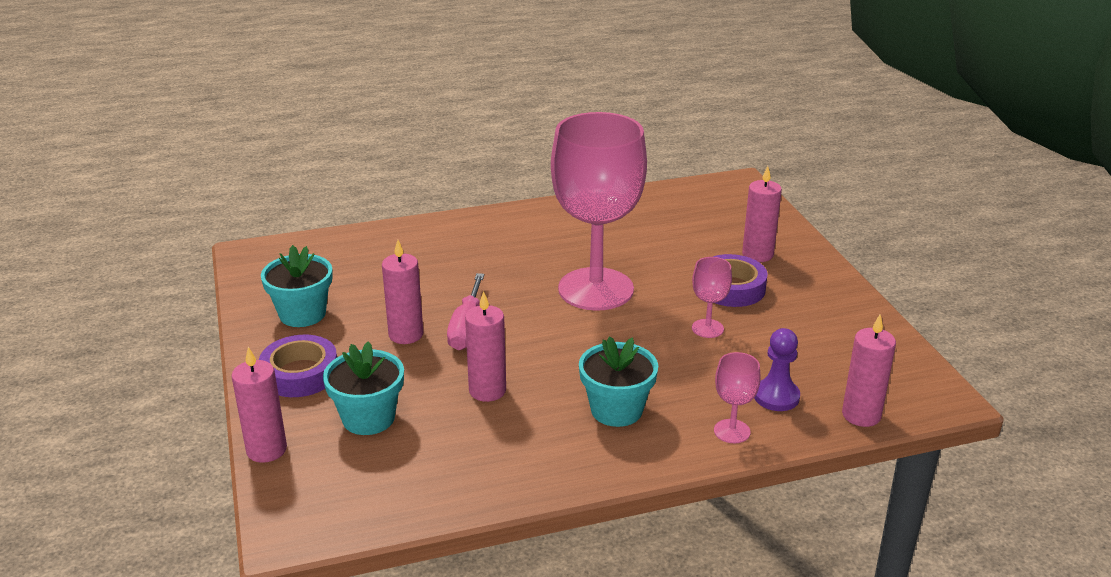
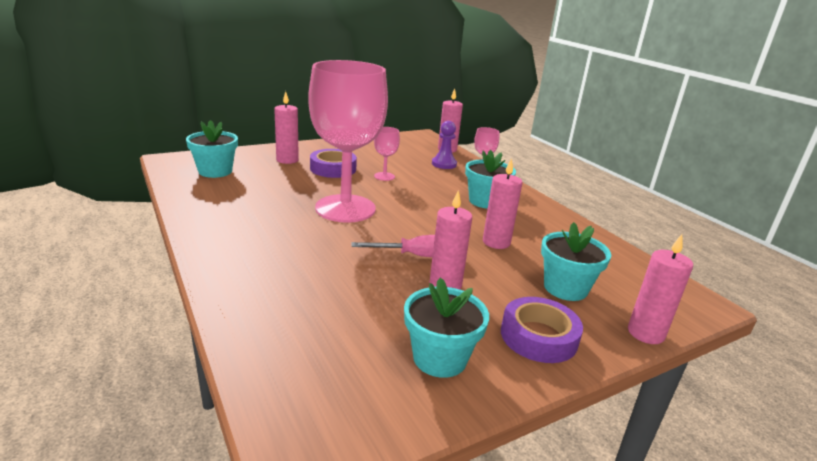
camera: 105 degrees left, 5 degrees down
none -> turquoise flower pot [186,120,238,178]

